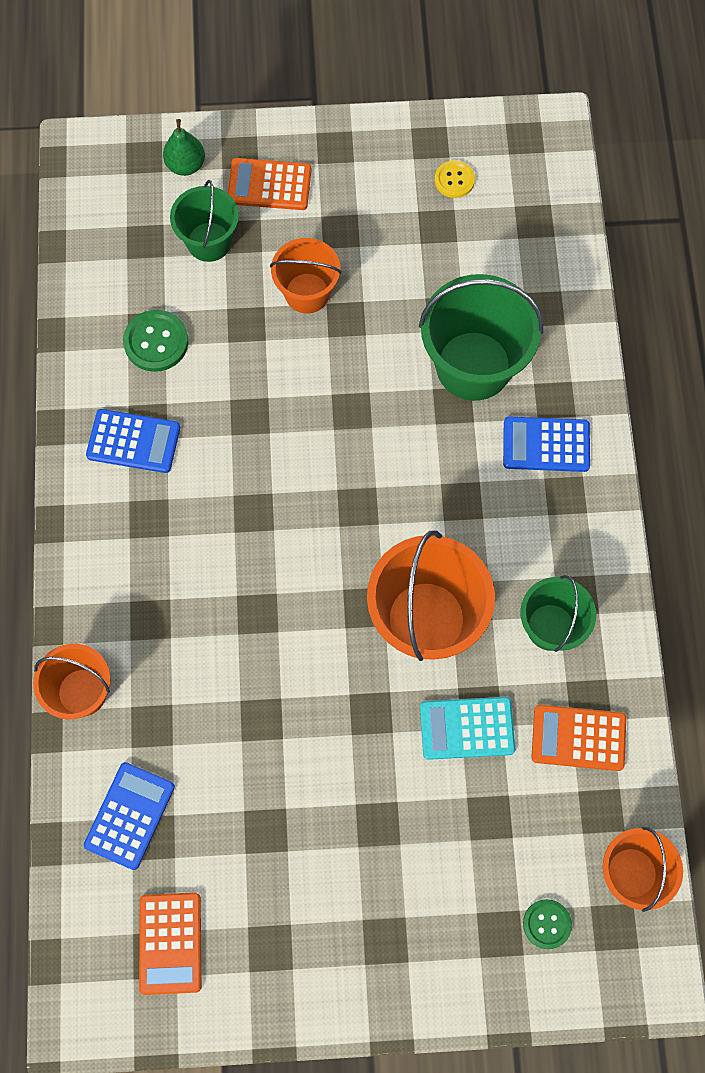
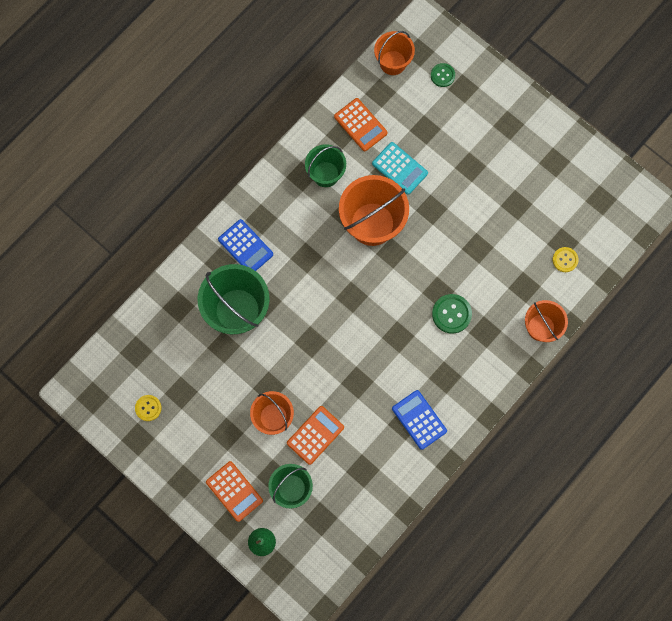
camera: 135 degrees left, 5 degrees up
blue calculator [84,762,175,870] -> yellow button [553,247,578,272]
green button [123,310,188,372] -> green button moved to [432,294,472,334]
orange calculator [139,892,201,995] -> orange calculator moved to [287,406,344,465]

